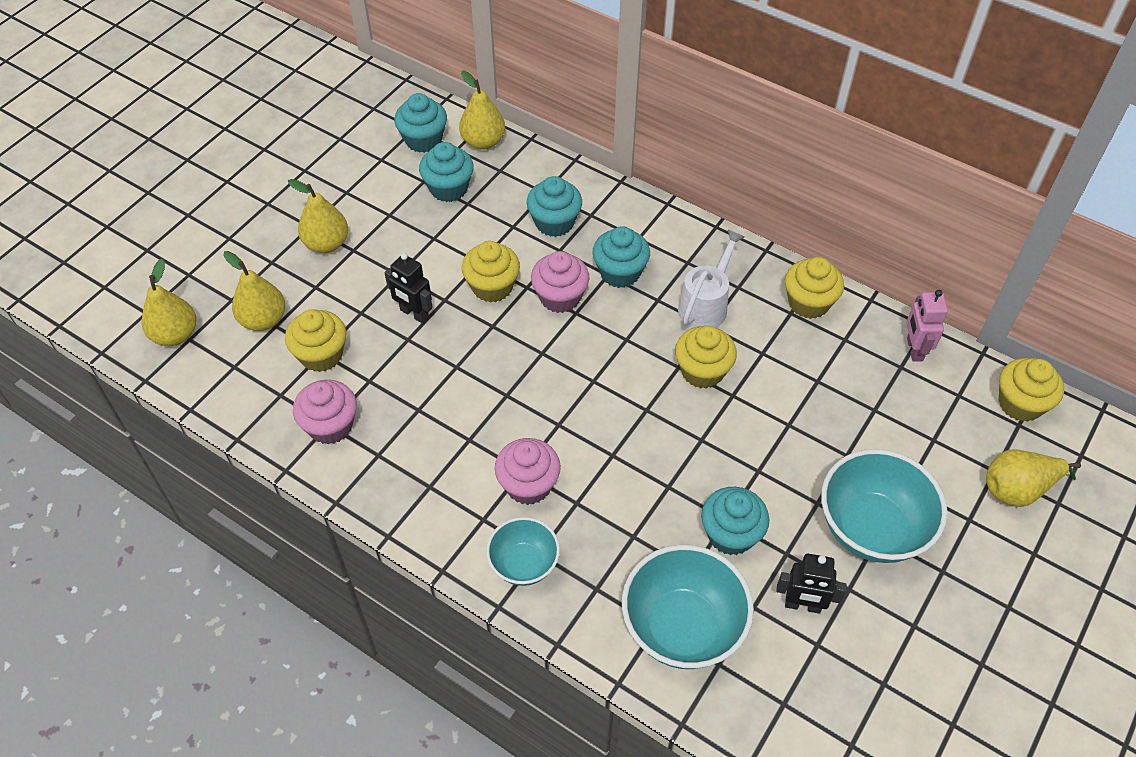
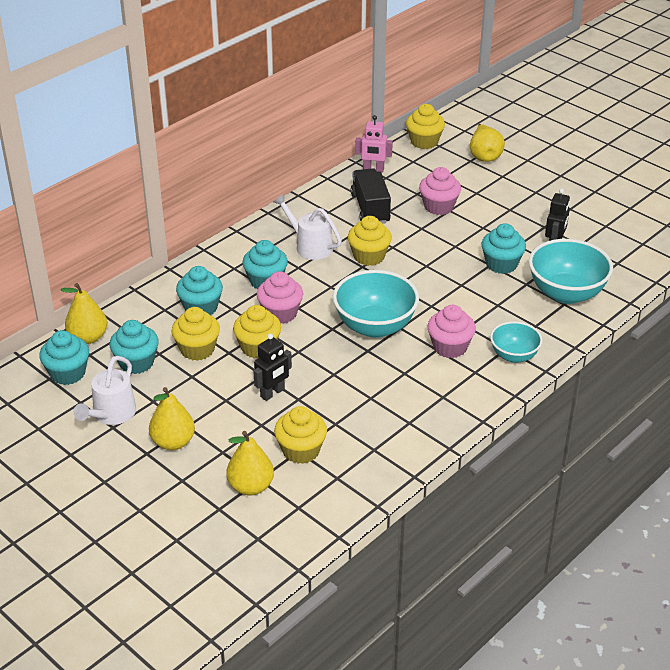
camera: 80 degrees left, 15 degrees down
yellow pear [142,259,196,346] -> none
pink cupcake [293,380,357,444] -> pink cupcake moved to [419,167,461,215]
yellow cupcake [785,257,844,319] -> yellow cupcake moved to [171,307,220,361]
turquoise bowl [821,449,947,563] -> turquoise bowl moved to [333,270,419,338]
none -> white watering can [73,356,136,425]
none -> black truck [351,168,391,224]

